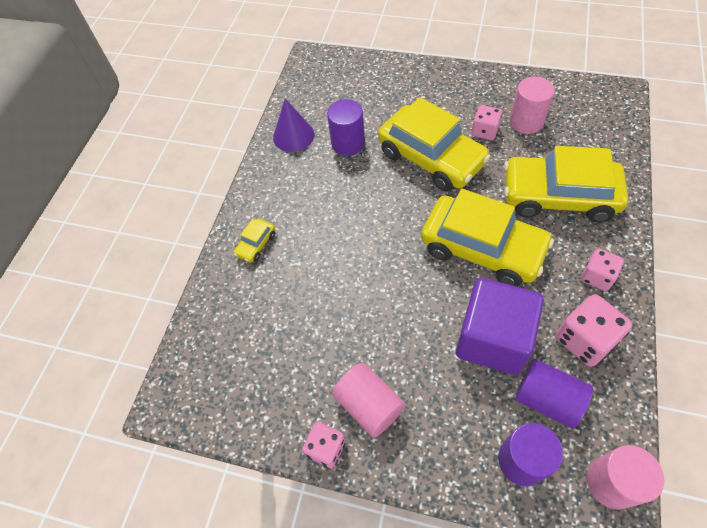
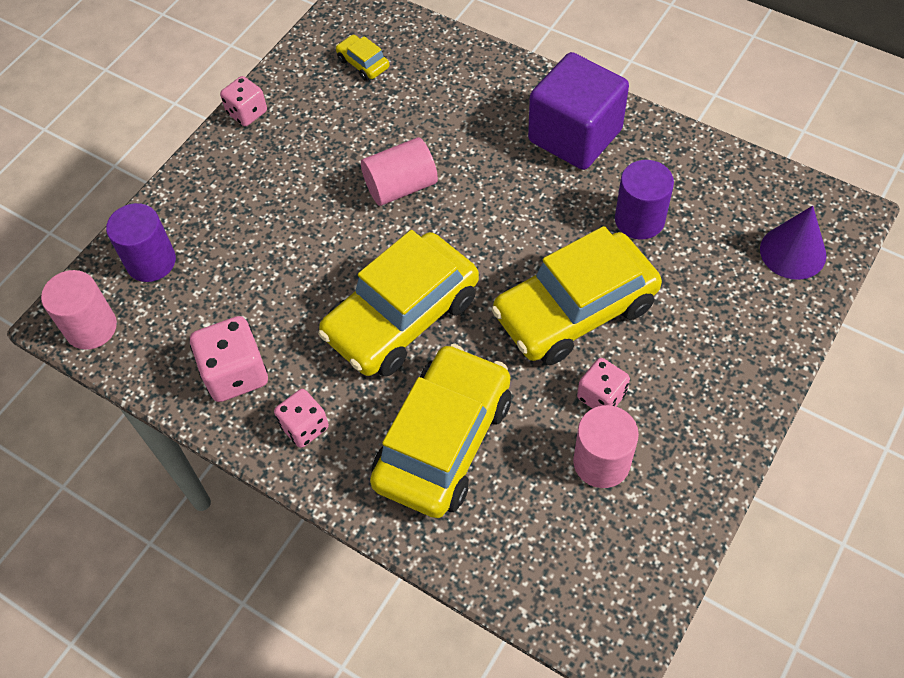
camera: 105 degrees right, 0 degrees up
yellow car [233,219,275,263] -> yellow car moved to [336,35,390,81]
purple cone [273,99,315,152] -> purple cone moved to [760,206,826,280]
pink cylinder [332,363,405,437] -> pink cylinder moved to [361,137,438,206]
purple cube [456,278,544,375] -> purple cube moved to [528,52,629,170]
purple cylinder [515,359,593,429] -> none

